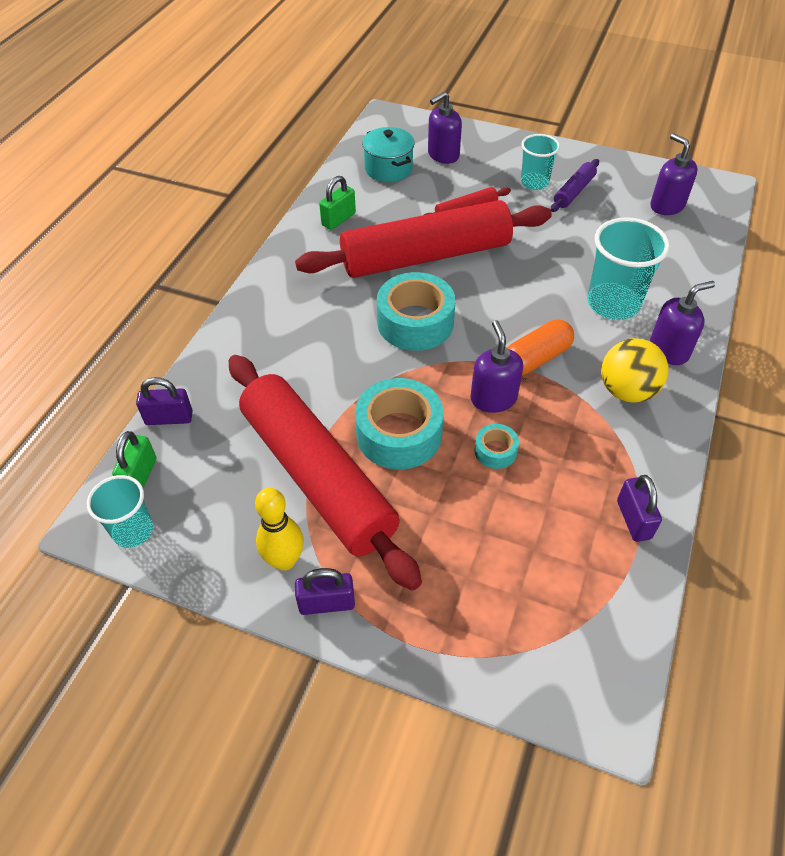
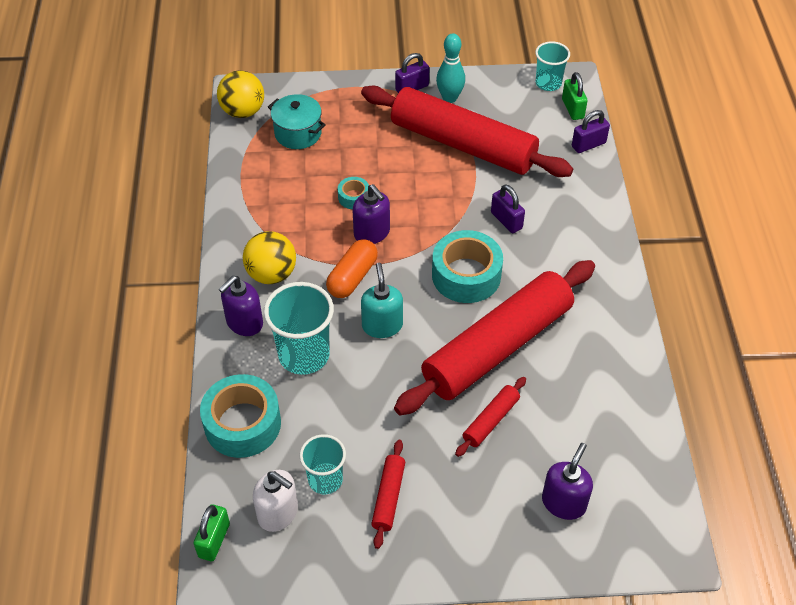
camera: 155 degrees right, 0 degrees up
yellow bowling pin [255,488,304,571] -> turquoise bowling pin [436,33,465,103]
green padlock [319,176,356,230] -> green padlock moved to [193,504,230,561]
turquoise tape [355,378,444,470] -> turquoise tape moved to [200,374,281,458]
turquoise pot [362,127,415,182] -> turquoise pot moved to [268,94,326,149]
turquoise cup [521,134,560,190] -> turquoise cup moved to [300,434,346,494]
purple rolling pin [551,159,599,212] -> red rolling pin [371,440,405,549]
purple padlock [617,475,662,542] -> purple padlock moved to [491,184,525,233]
purple soap dispenser [650,133,698,215] -> white soap dispenser [253,470,298,532]
none -> yellow ball [217,70,264,118]
none -> turquoise soap dispenser [361,262,403,338]

